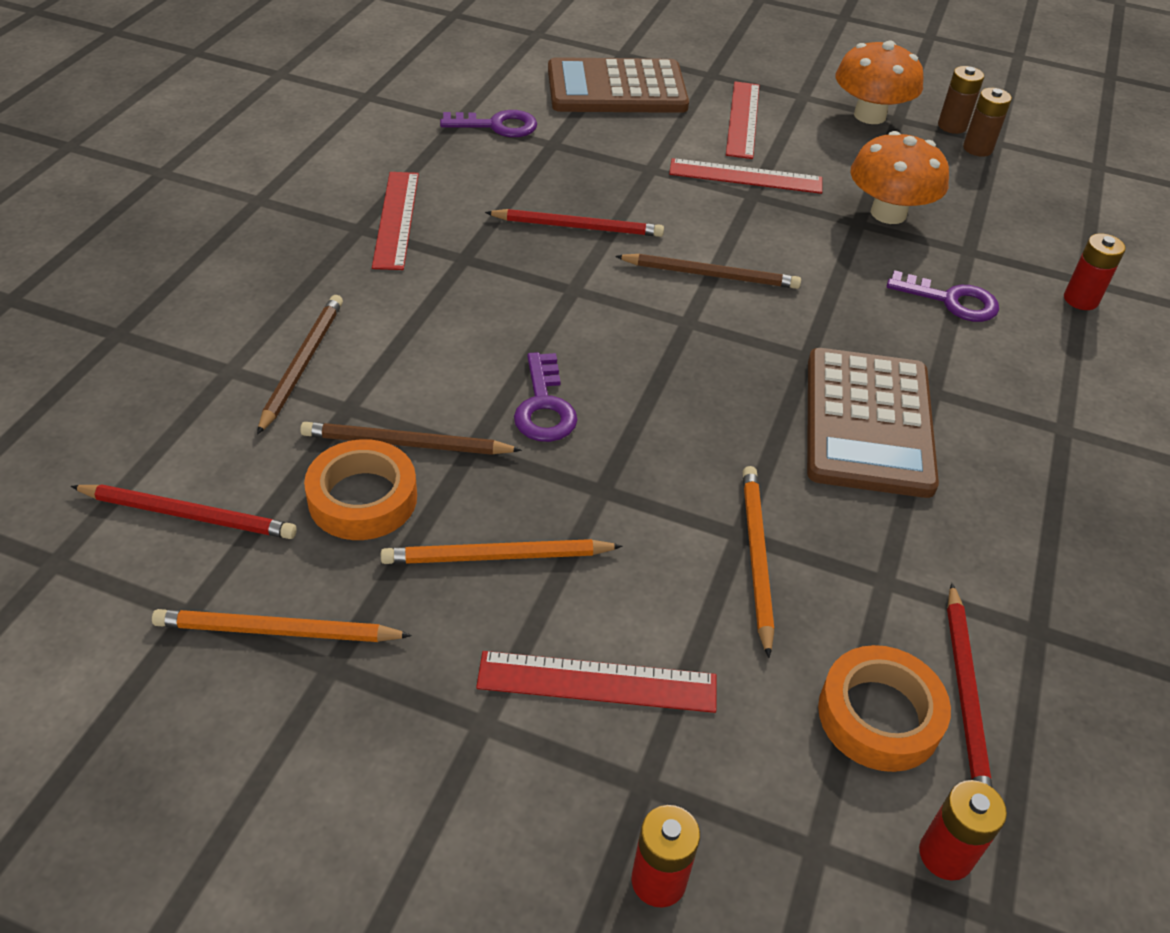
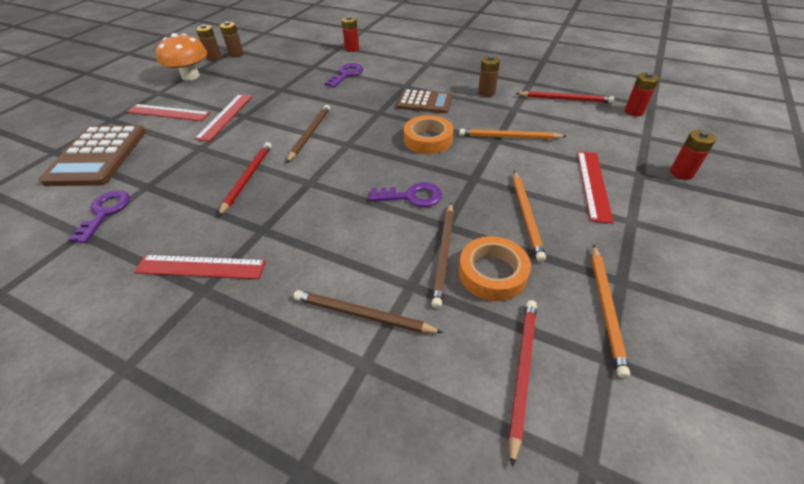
camera: 80 degrees left, 0 degrees up
brown calculator [807,348,939,498] -> brown calculator [397,89,452,113], size x0.63
orange tape [818,645,951,772] -> orange tape moved to [404,115,454,154]
orange mushroom [850,131,949,224] -> none
none -> brown battery [478,56,500,97]

